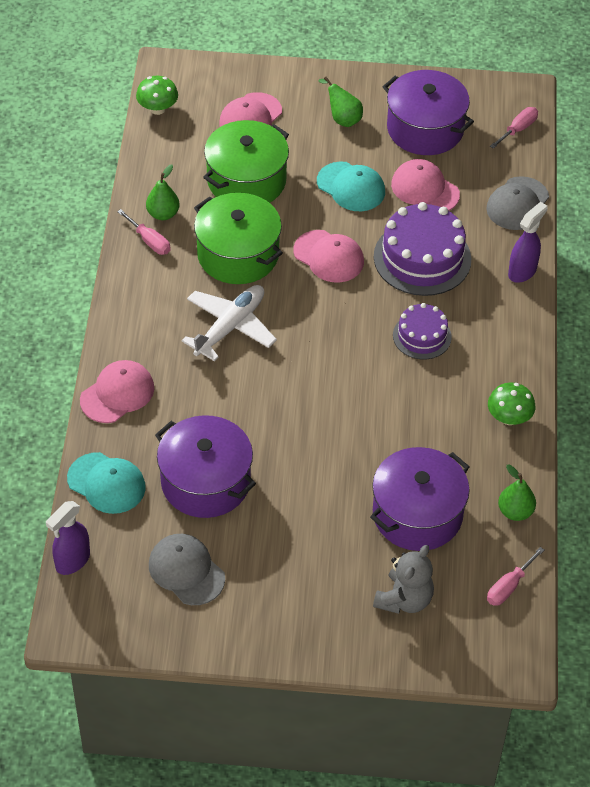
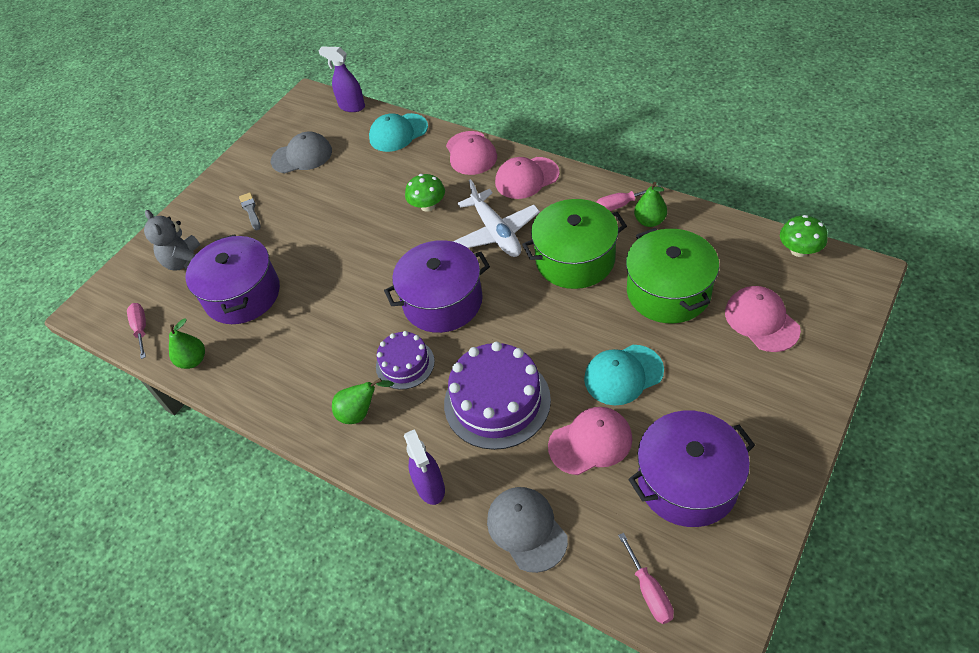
camera: 125 degrees right, 0 degrees up
purple spray bottle [46,501,90,575] -> purple spray bottle turned 45 degrees counterclockwise [318,47,365,112]
purple pot [155,415,256,518] -> purple pot moved to [384,240,490,333]
pink cap [294,230,364,283] -> pink cap moved to [495,157,560,199]
green pear [319,77,363,127] -> green pear moved to [332,378,394,424]
green mushroom [488,383,536,425] -> green mushroom moved to [405,174,445,212]
none -> grey brush [239,192,261,230]

